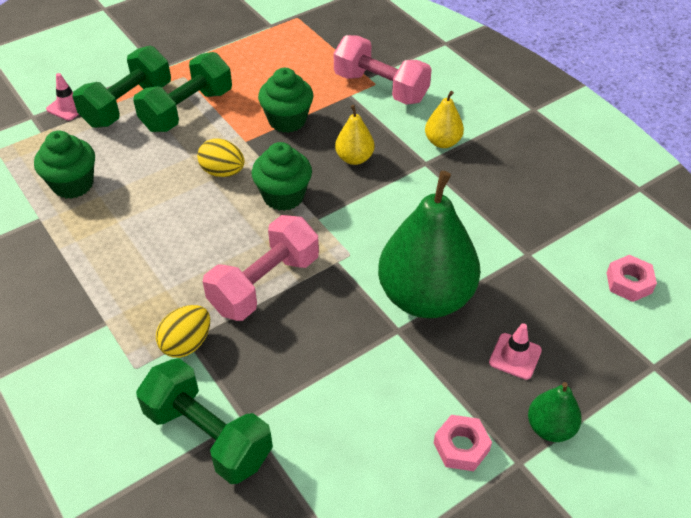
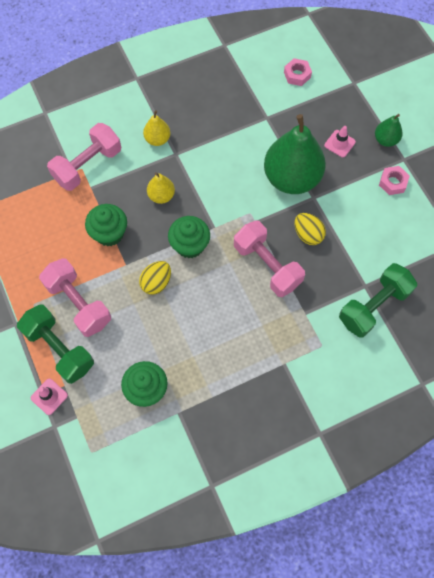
camera: 80 degrees left, 20 degrees up
green dumbbell [133,52,232,132] -> pink dumbbell [39,258,111,337]
yellow egg [156,305,210,358] -> yellow egg moved to [295,213,326,245]

